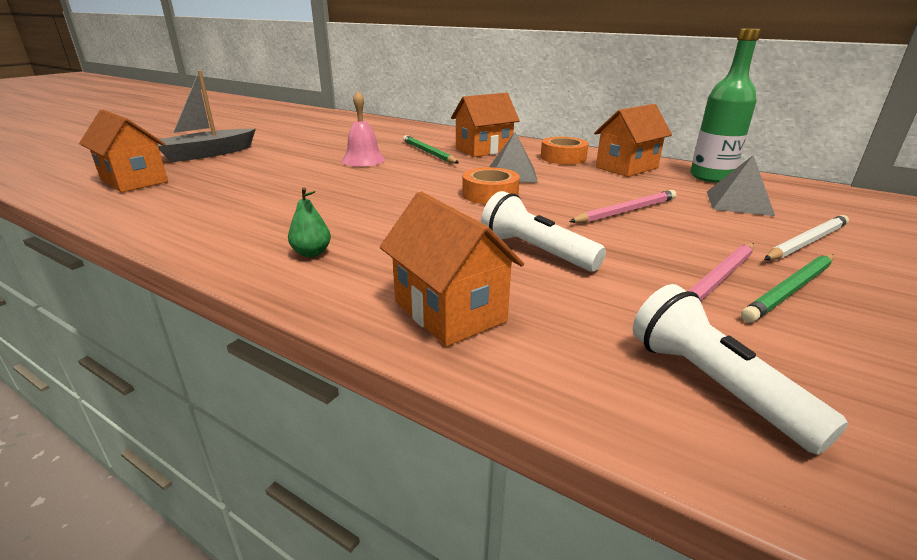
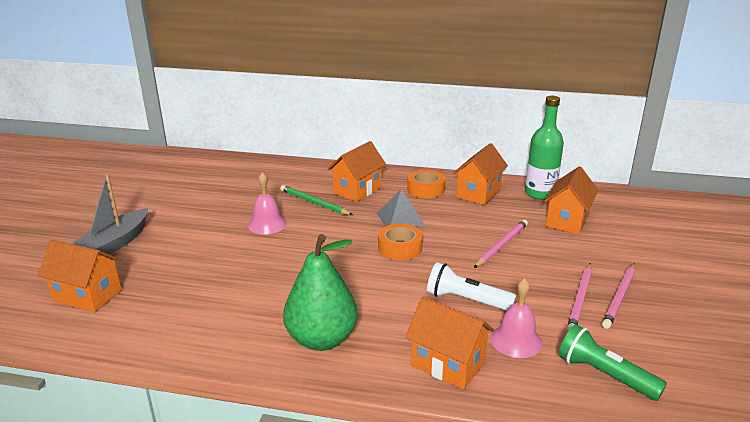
camera: 20 degrees left, 0 degrees up
green pear [288,187,331,257] -> green pear [283,234,358,351], size x2.45
white flashlight [633,284,848,455] -> green flashlight [558,324,667,401]
grey pyramid [707,155,775,216] -> orange house [544,166,598,234]
green pencil [741,254,834,323] -> pink pencil [602,263,635,329]
white pencil [764,215,849,260] -> none
none -> pink bell [491,278,542,358]

